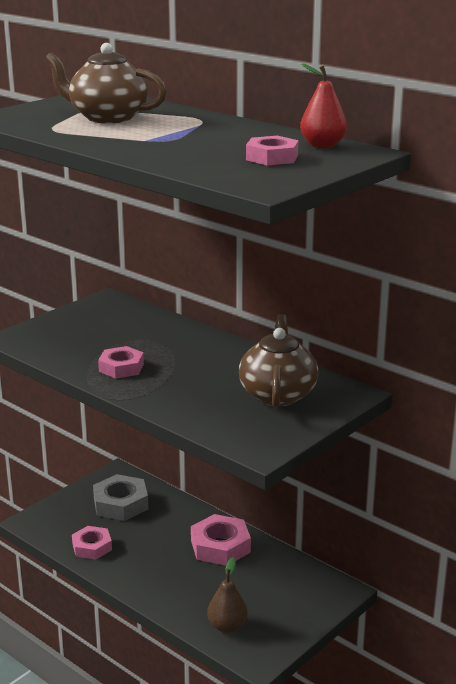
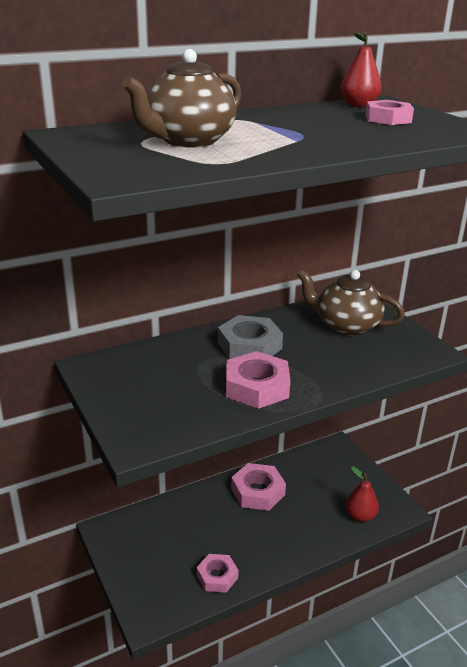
camera: 70 degrees left, 5 degrees up
grey nut [93,474,148,521] -> grey nut moved to [218,315,283,359]
pink nut [98,346,144,379] -> pink nut [226,351,290,409], size x1.51
brown pear [207,557,248,633] -> red pear [346,466,379,522]

